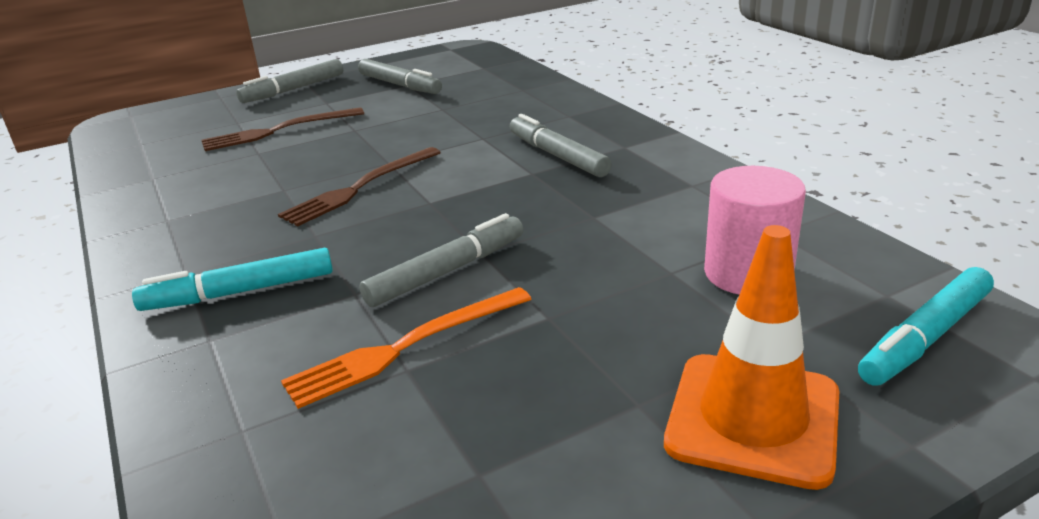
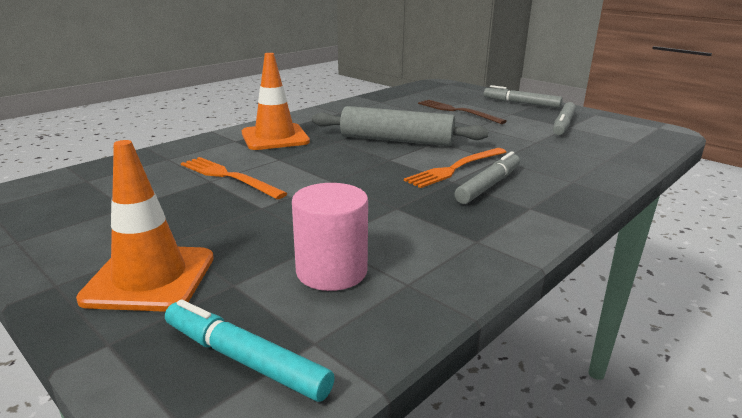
camera: 70 degrees right, 5 degrees down
turquoise marker [132,248,333,311] -> orange traffic cone [242,53,310,150]
brown fork [278,147,441,226] -> grey rolling pin [312,106,489,146]
grey marker [359,213,523,307] -> none
none -> orange fork [404,148,506,188]

